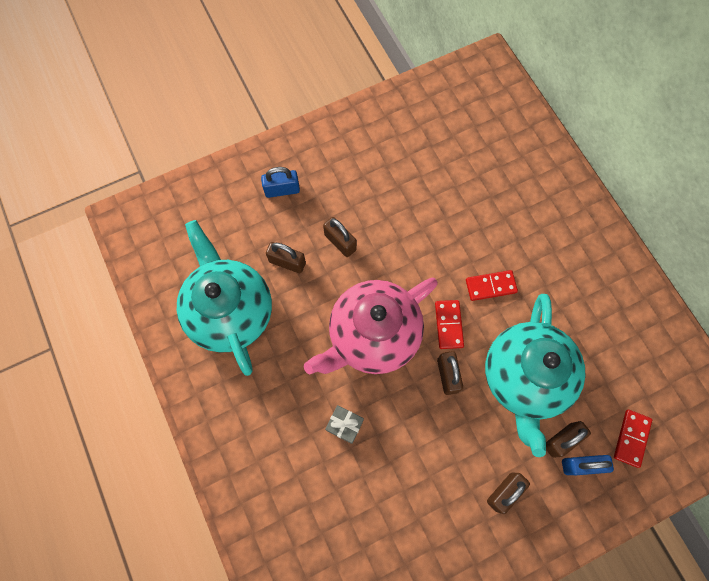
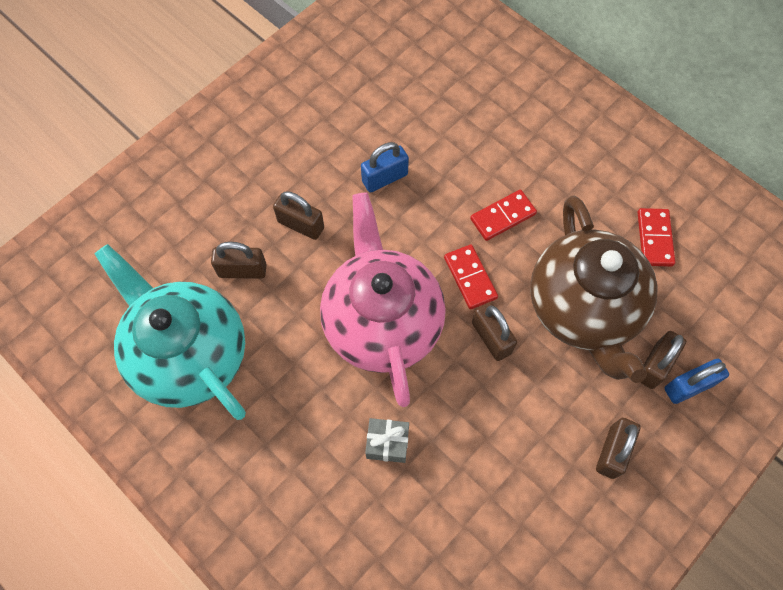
camera: 20 degrees left, 5 degrees down
blue padlock [261,167,300,198] -> blue padlock moved to [361,142,409,193]
pink teapot [304,278,438,375] -> pink teapot turned 135 degrees clockwise [320,192,446,407]
turquoise teapot [485,294,586,457] -> brown teapot [530,195,658,383]
red domino [614,410,652,468] -> red domino moved to [638,208,675,267]

